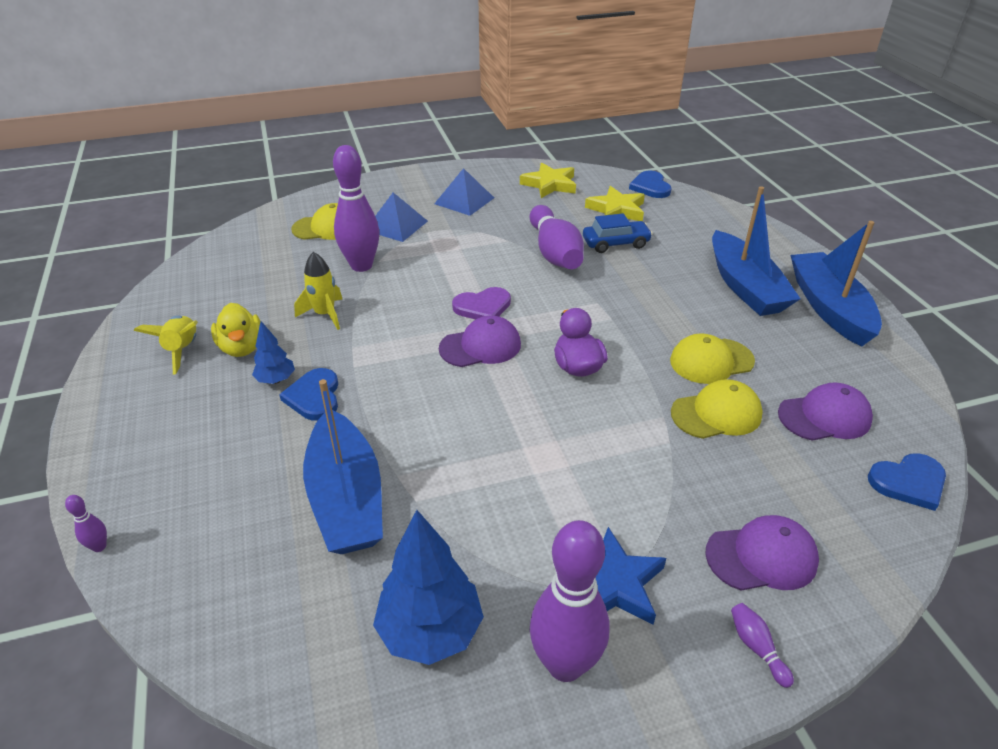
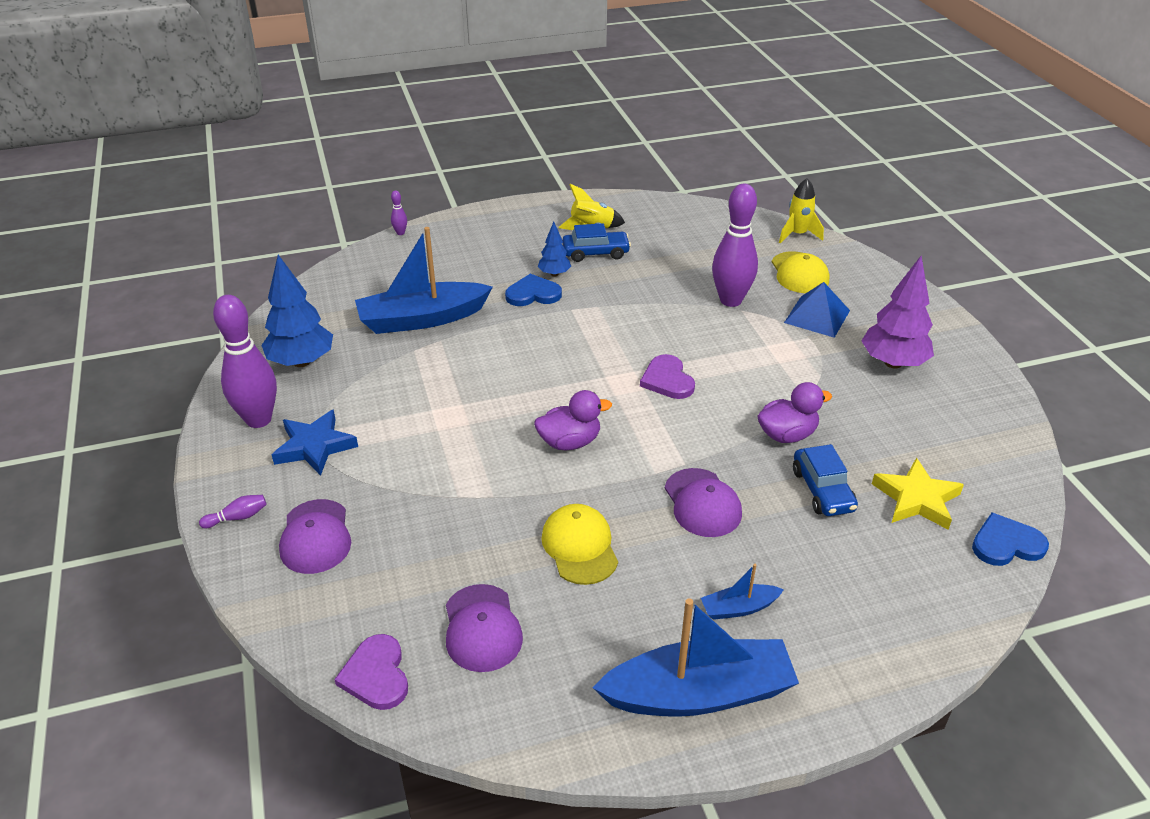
camera: 90 degrees right, 0 degrees up
yellow duck [211,303,261,357] -> blue car [562,223,631,262]
yellow rocket [294,252,343,330] -> yellow rocket moved to [779,178,824,243]
blue pyramid [434,168,494,216] -> purple tree [862,256,934,369]
purple cap [439,316,521,367] -> purple cap moved to [665,468,742,537]
yellow star [520,162,576,198] -> none
purple bowling pin [530,205,584,269] -> purple duck [757,382,832,443]
yellow cap [671,379,763,439] -> none
blue boat [712,186,801,316] -> blue boat [701,564,784,620], size x0.46
blue heart [868,453,946,511] -> purple heart [334,634,408,710]

